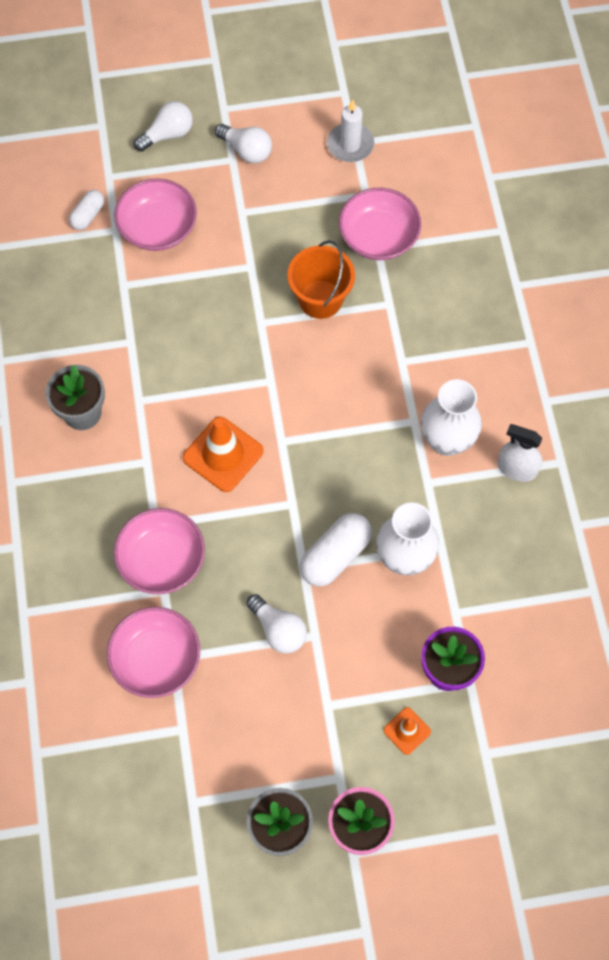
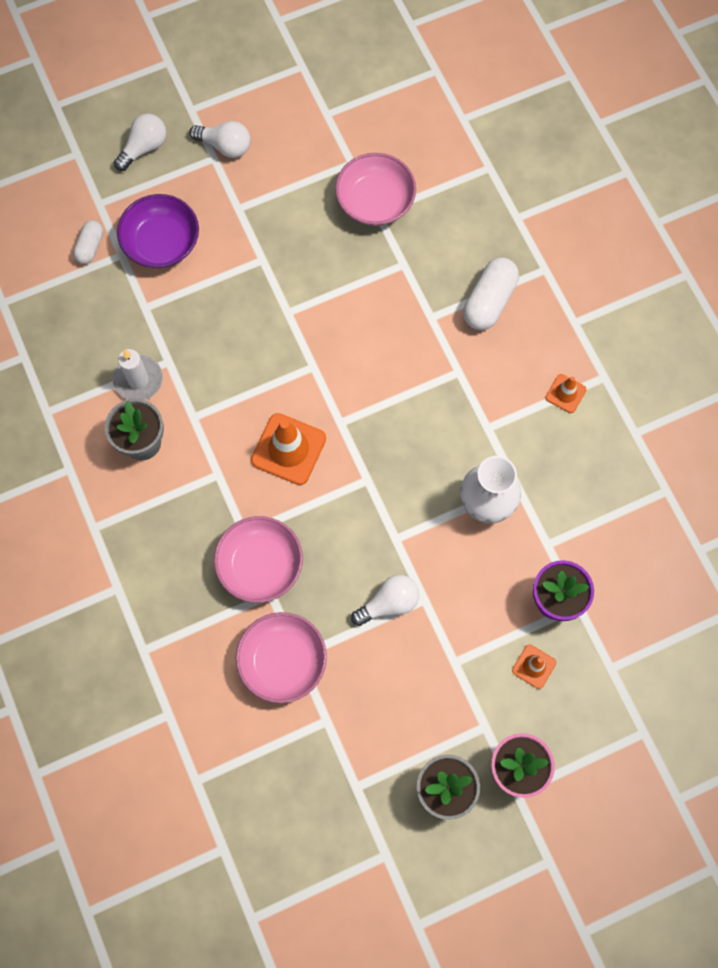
camera: 15 degrees left, 5 degrees up
pink bowl [114,178,197,251] -> purple bowl [117,194,199,268]
white light bulb [246,594,307,653] -> white light bulb turned 60 degrees counterclockwise [351,575,419,626]
orange bucket [287,240,355,319] -> none
white capsule [300,513,372,586] -> white capsule moved to [463,258,519,330]
white candle [327,100,374,162] -> white candle moved to [113,349,163,400]
white vase [421,379,482,456] -> none
white spray bottle [497,424,542,482] -> orange traffic cone [546,374,587,413]

